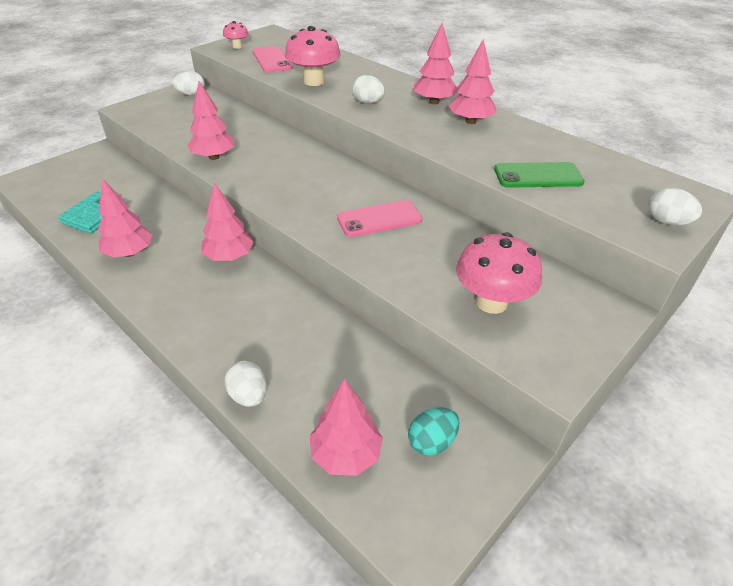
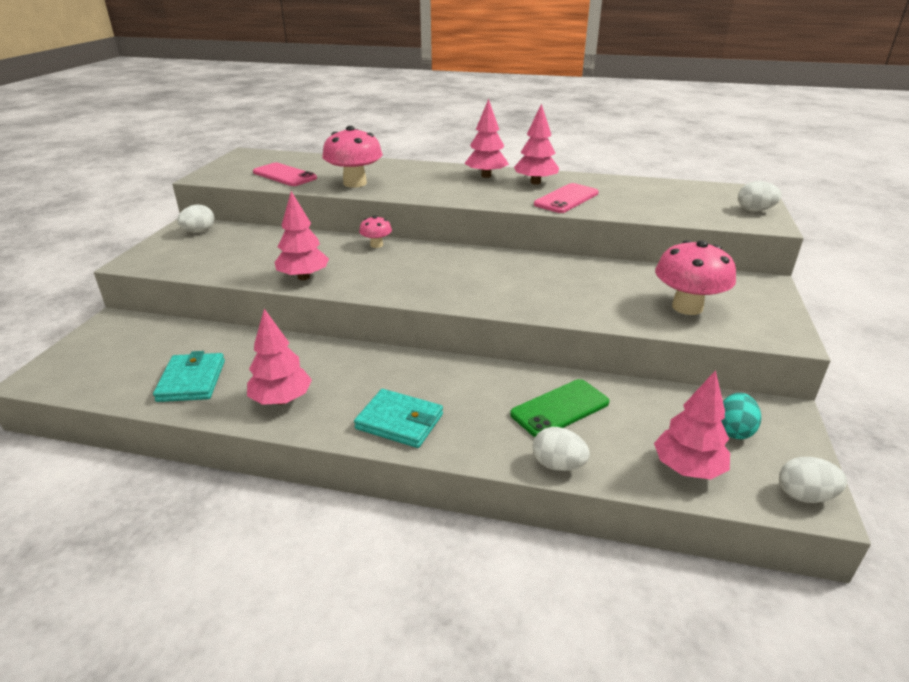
camera: 30 degrees left, 10 degrees down
pink tree [201,182,254,261] -> none
pink mushroom [223,21,249,49] -> pink mushroom moved to [359,216,392,248]
pink phone [337,200,423,237] -> pink phone moved to [534,183,599,213]
white egg [352,75,385,104] -> white egg moved to [779,457,847,503]
green phone [494,162,585,188] -> green phone moved to [510,379,610,437]
none -> turquoise wallet [354,389,443,448]

